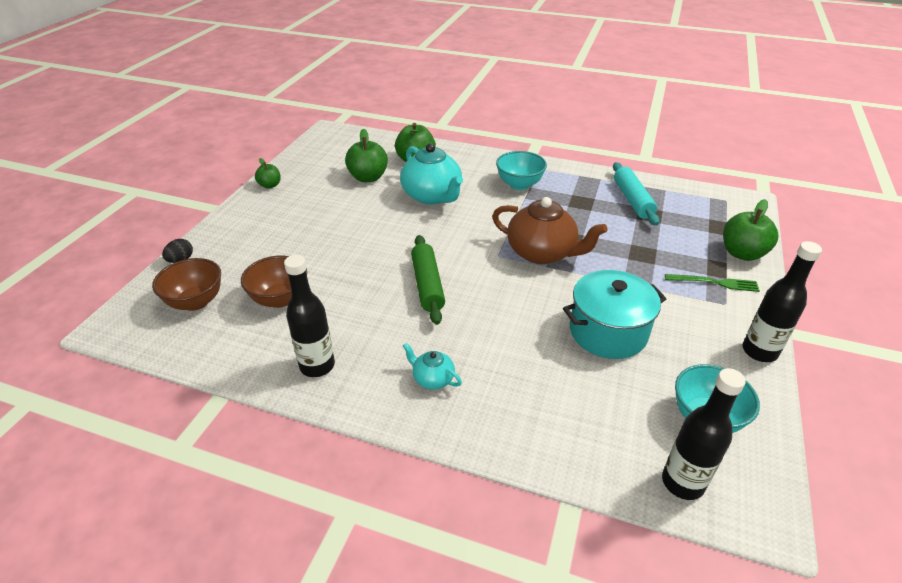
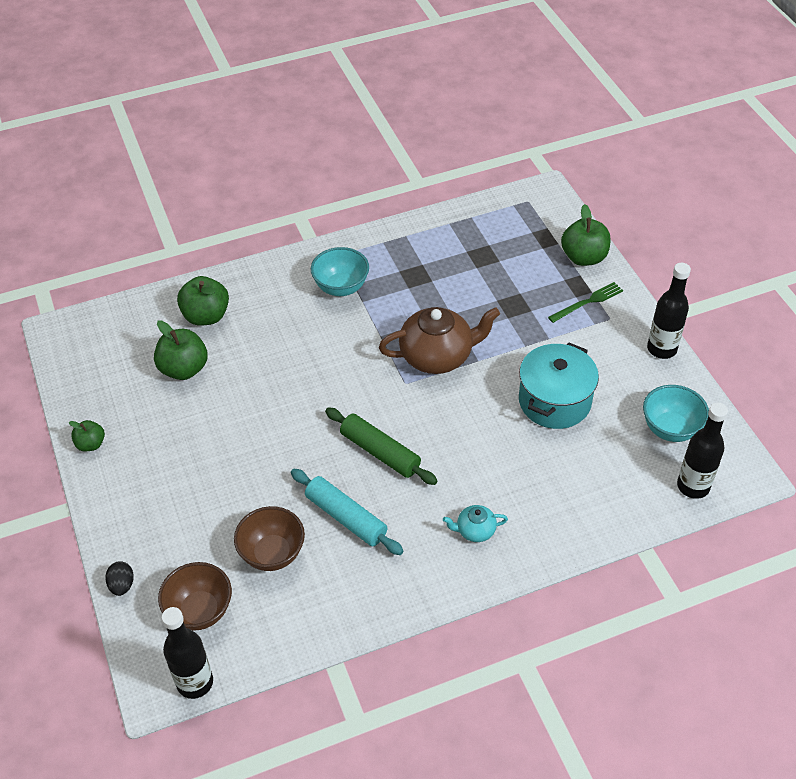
camera: 40 degrees left, 10 degrees up
black bottle [284,255,335,377] -> black bottle moved to [162,607,213,699]
turquoise teapot [400,143,463,204] -> none
turquoise rolling pin [613,162,660,226] -> turquoise rolling pin moved to [291,469,403,555]

